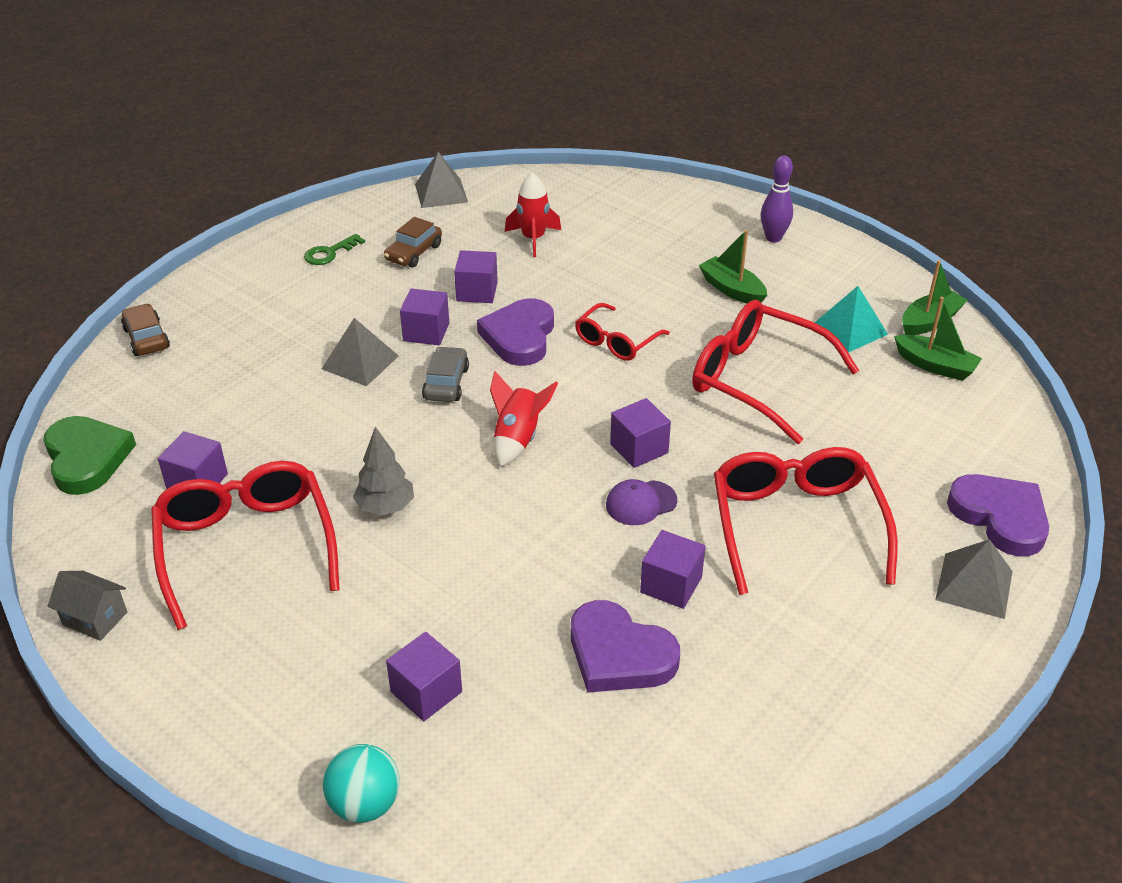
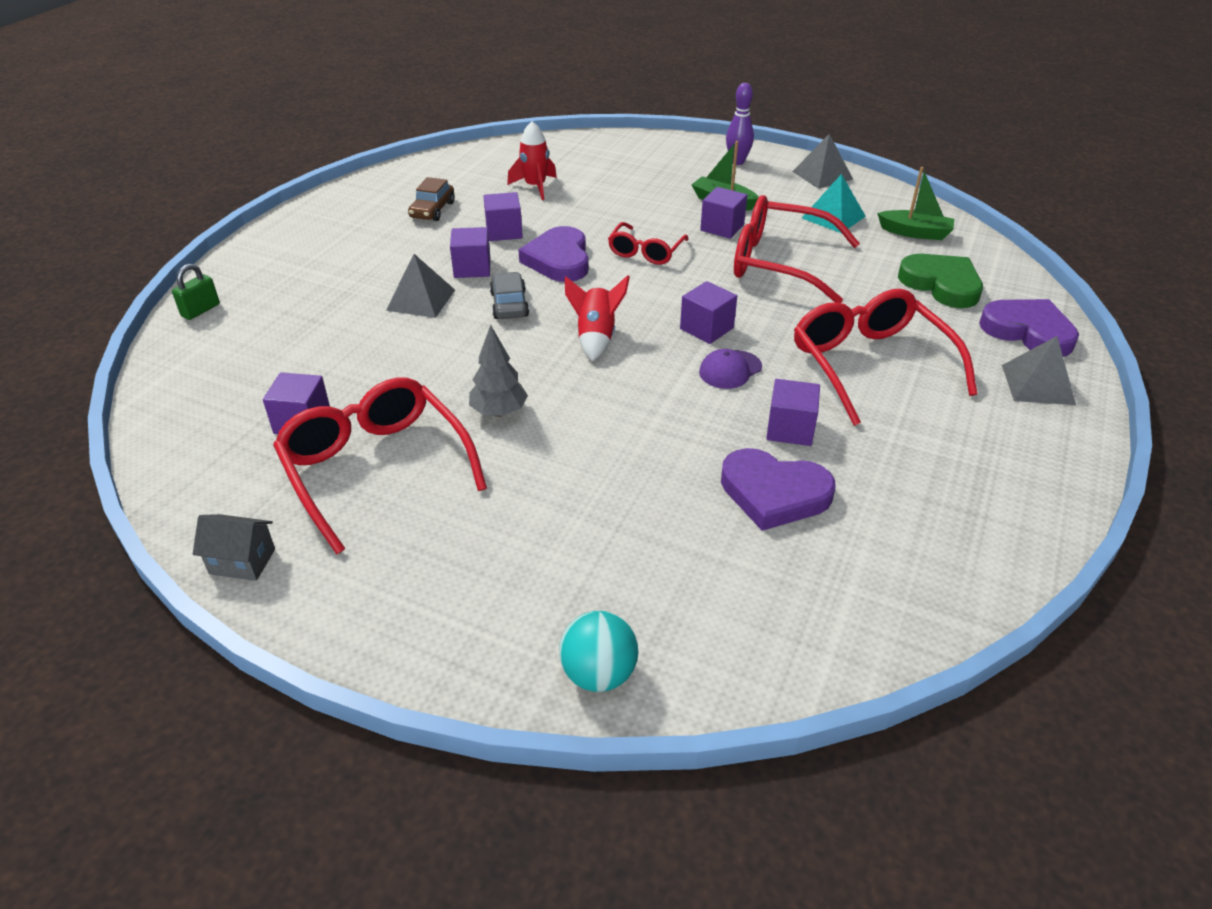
camera: 15 degrees left, 0 degrees up
green heart [43,416,136,495] -> green heart moved to [898,254,983,308]
brown car [121,304,170,356] -> green padlock [172,264,220,320]
green key [304,234,365,265] -> none
purple cube [386,632,462,721] -> purple cube moved to [700,187,747,239]
grey pyramid [415,152,468,208] -> grey pyramid moved to [792,134,853,189]
green boat [902,260,968,335] -> none

